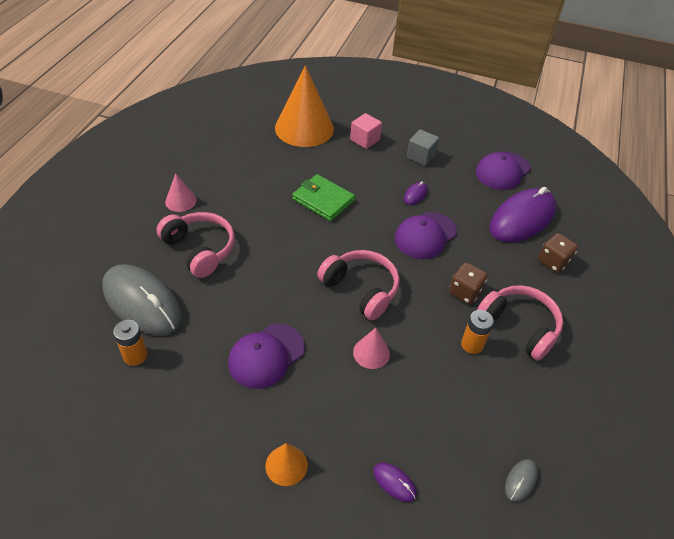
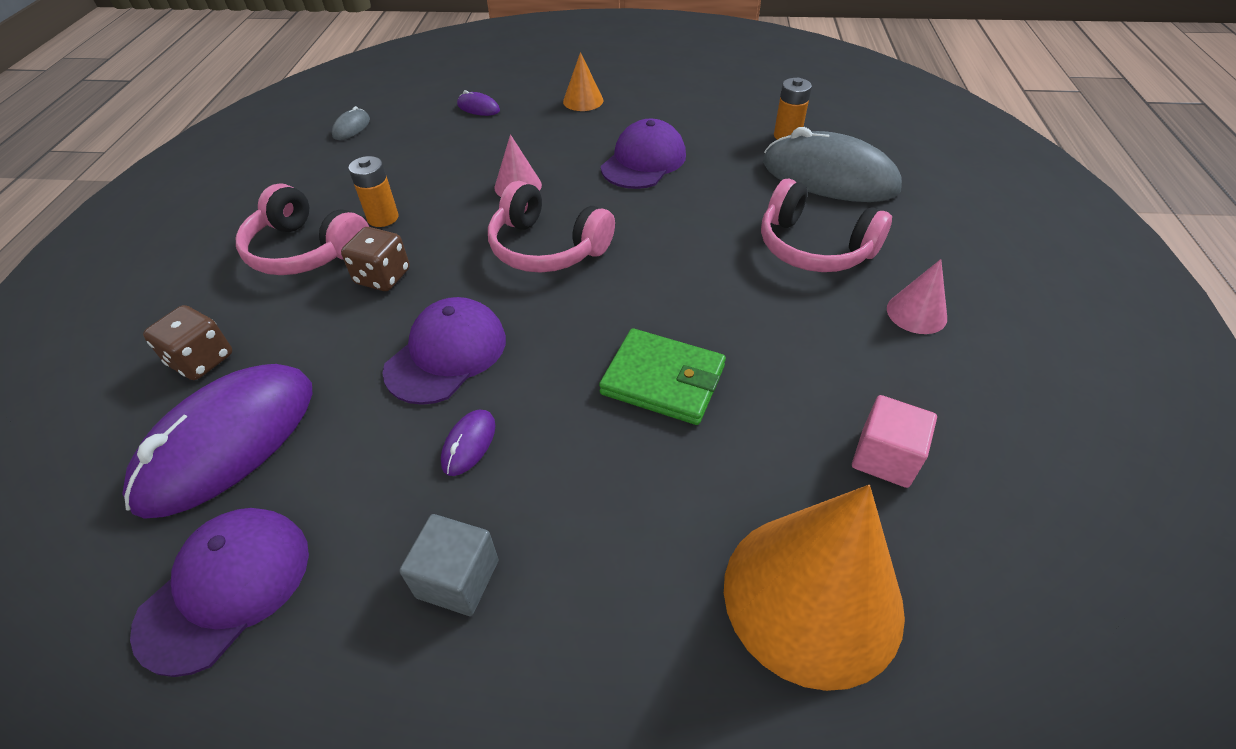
camera: 170 degrees right, 0 degrees up
pink cube [350,113,382,149] -> pink cube moved to [852,395,937,488]

